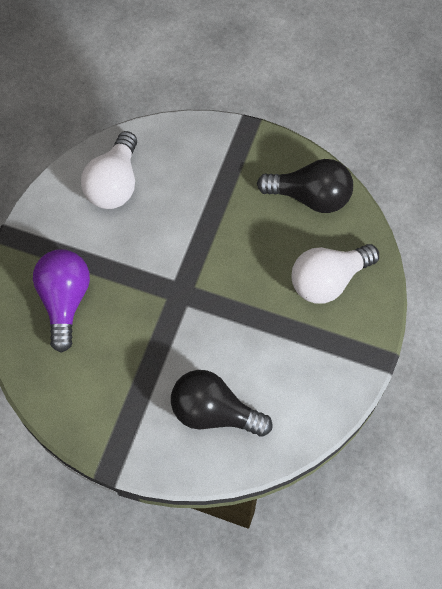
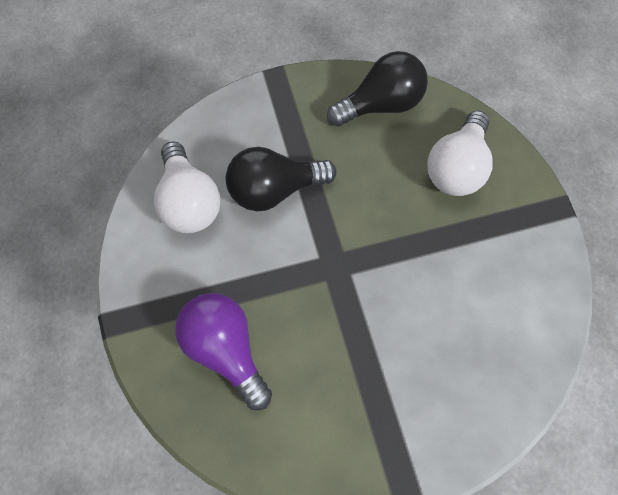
camera: 35 degrees left, 0 degrees up
black light bulb [171,370,273,437] -> black light bulb moved to [226,147,336,211]

